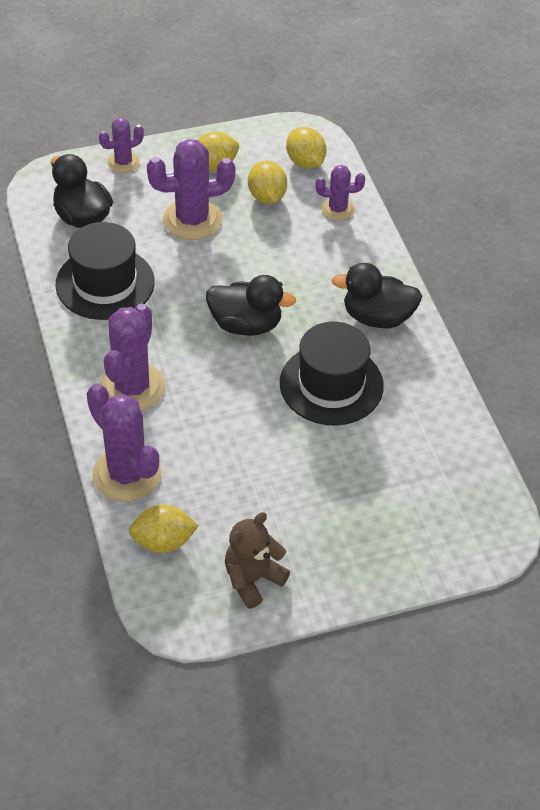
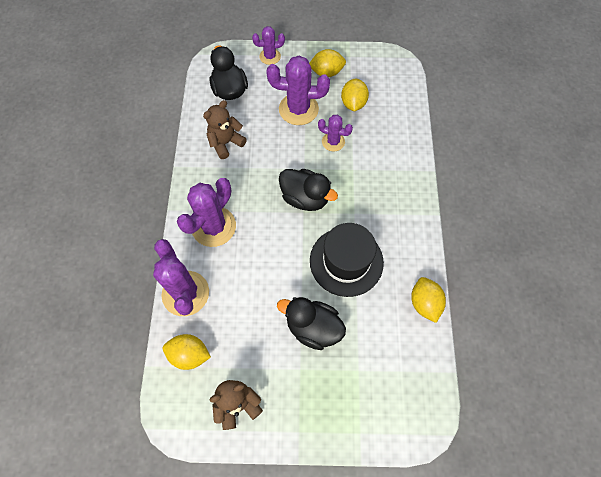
camera: 20 degrees right, 15 degrees up
black hat [55,222,155,320] -> brown teddy bear [203,100,247,159]
yellow lemon [286,127,327,168] -> yellow lemon moved to [411,277,446,323]
purple cactus [315,165,365,221] -> purple cactus moved to [318,115,353,151]
black duck [332,263,422,328] -> black duck moved to [277,297,346,350]

